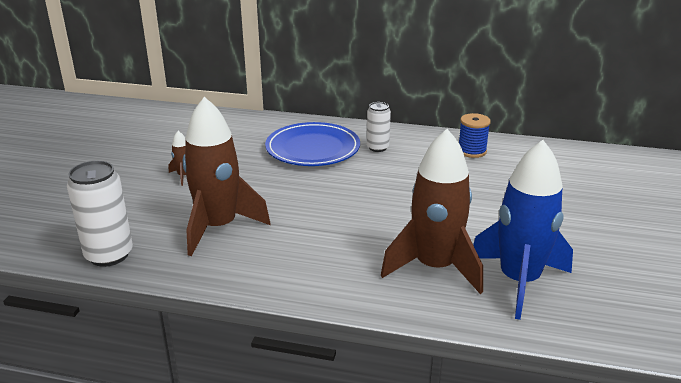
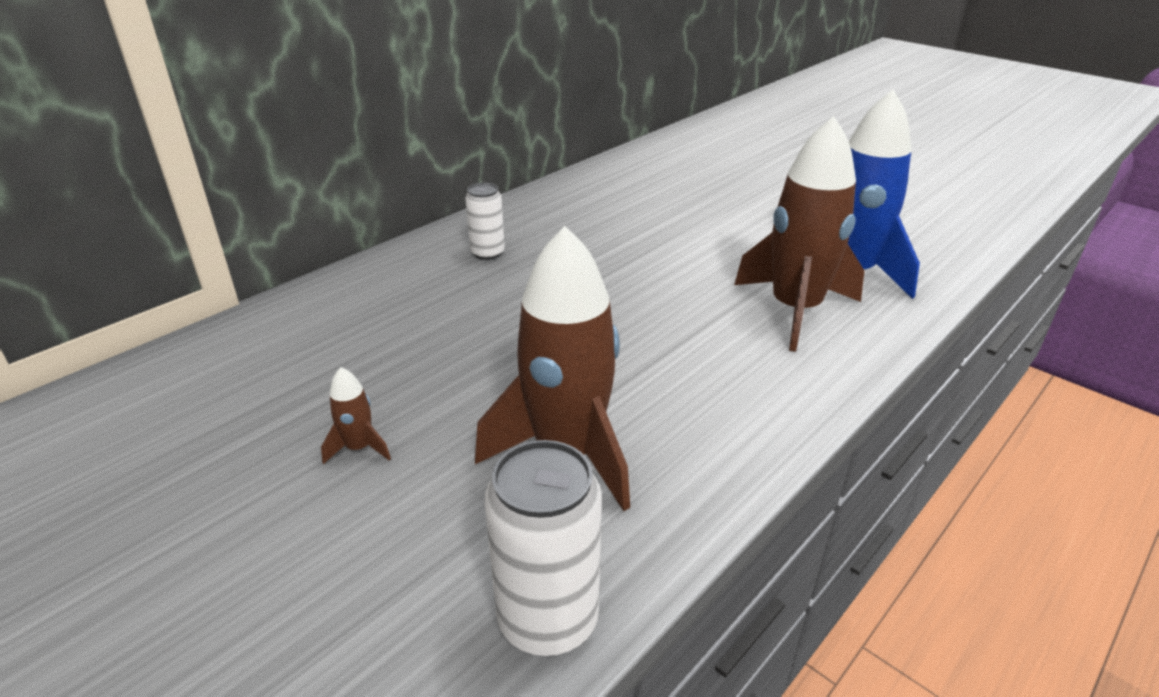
camera: 60 degrees left, 5 degrees up
blue plate [265,122,360,166] -> none
blue spool [459,113,491,158] -> none

